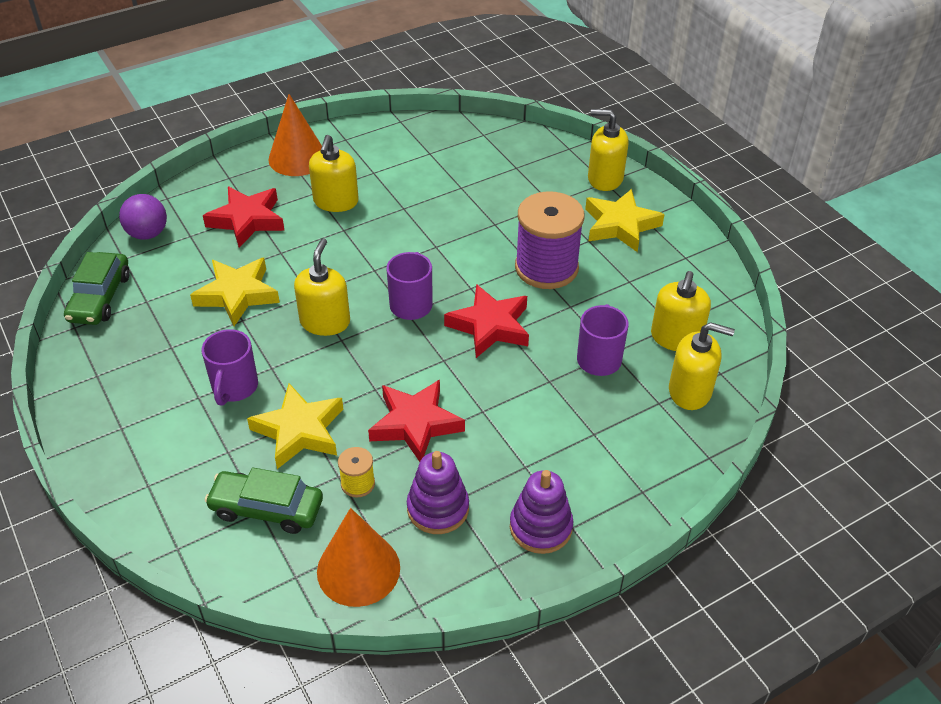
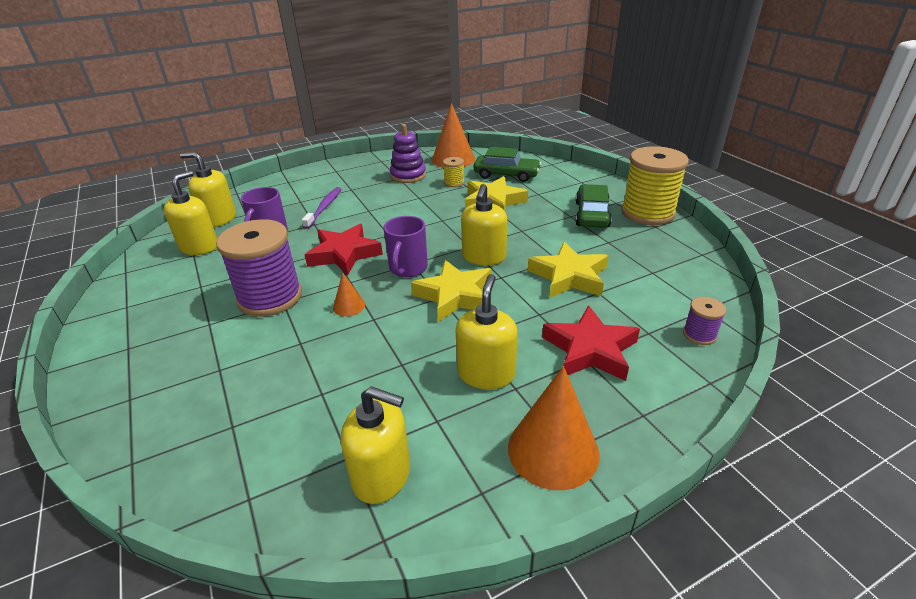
camera: 175 degrees left, 10 degrees down
green car [64,252,130,325] -> green car moved to [575,184,612,228]
purple ball [119,194,167,240] -> purple spool [683,297,726,345]
purple mug [202,329,258,406] -> none
red star [368,380,465,462] -> none
purple stacking toy [510,470,574,554] -> none
yellow star [585,189,665,252] -> yellow star moved to [411,260,491,322]
yellow soap dispenser [588,109,629,191] -> yellow soap dispenser moved to [341,386,410,504]
none -> purple toothbrush [302,187,341,229]
none -> orange cone [333,272,365,317]
none -> yellow spool [621,146,689,225]

